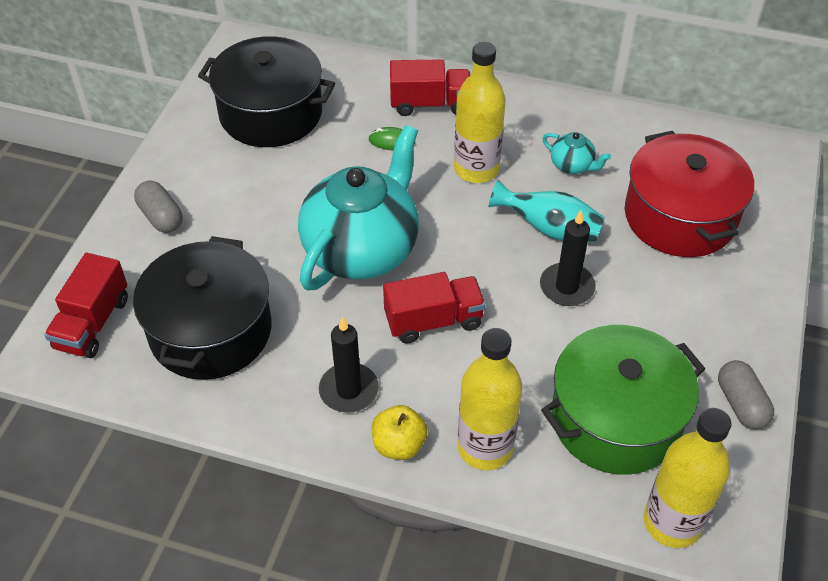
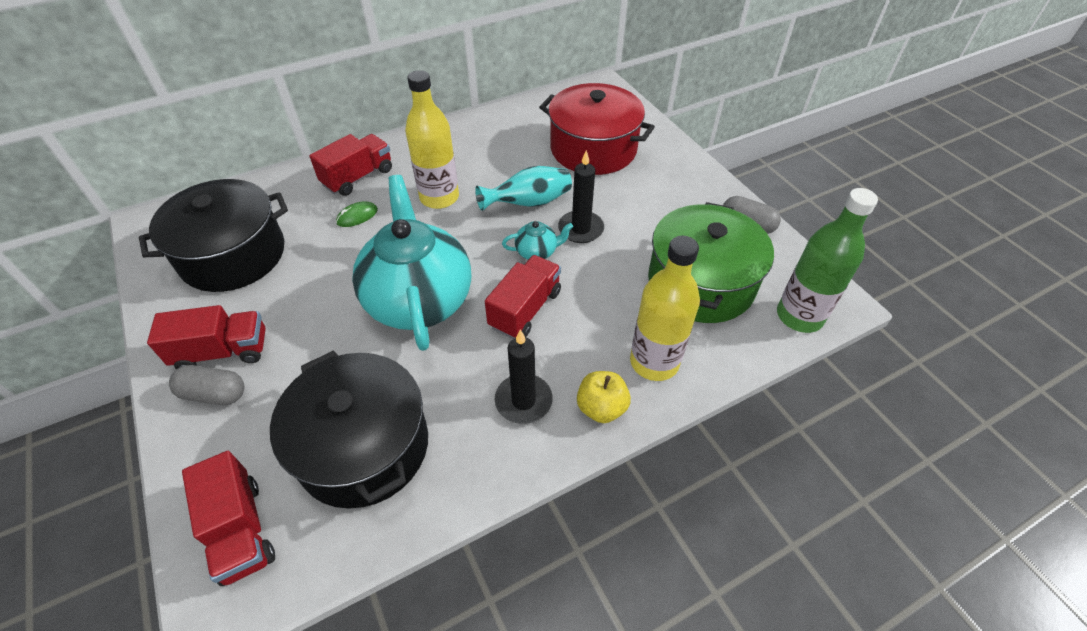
camera: 45 degrees left, 0 degrees up
turquoise teapot [543,132,611,174] -> turquoise teapot moved to [502,221,573,260]
yellow bottle [644,408,732,548] -> green bottle [777,188,878,333]
none -> red truck [147,305,266,369]

